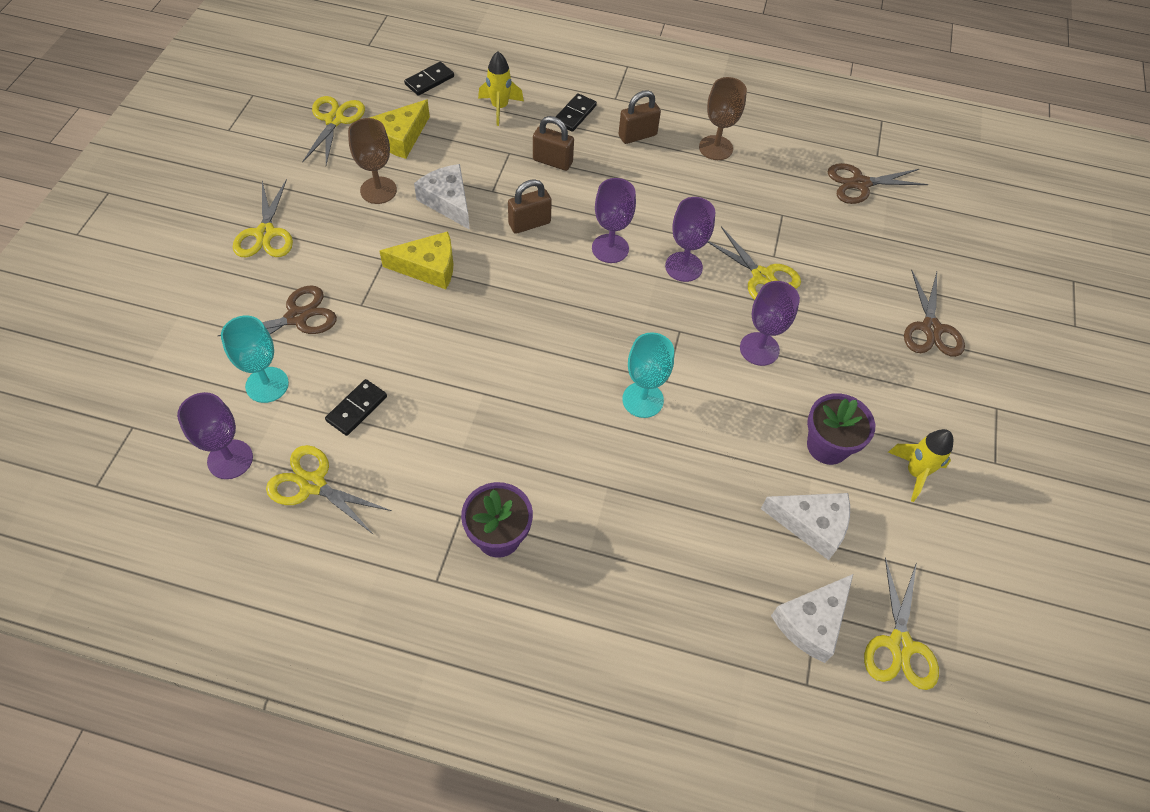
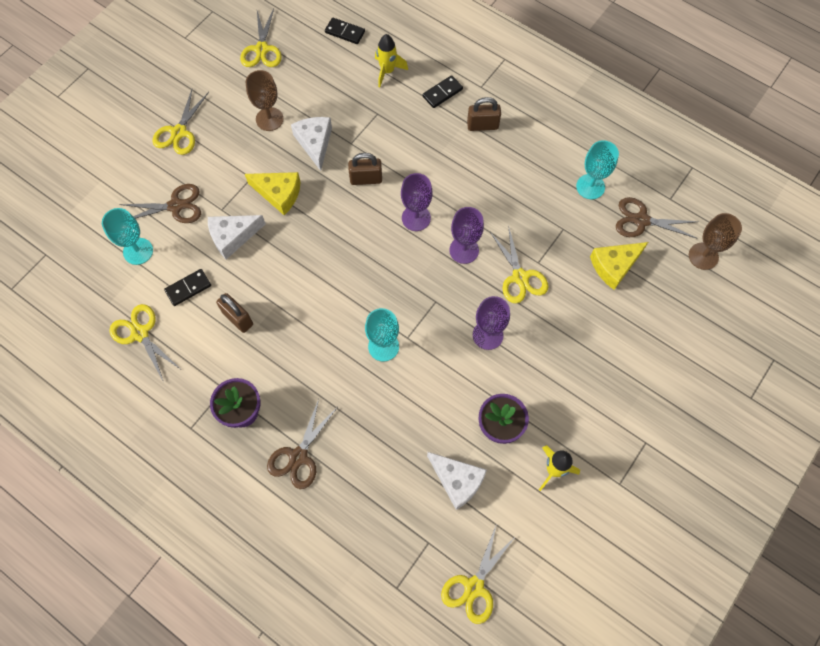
camera: 25 degrees right, 10 degrees up
purple goblet [177,392,253,479] -> none
yellow scissors [302,96,365,165] -> yellow scissors turned 150 degrees clockwise [240,9,282,67]
yellow cheese [370,99,430,159] -> yellow cheese moved to [590,242,648,290]
black domino [404,62,454,96] -> black domino turned 45 degrees clockwise [325,17,365,44]
brown padlock [533,116,574,171] -> brown padlock moved to [216,293,253,333]
brown goblet [699,77,747,160] -> brown goblet moved to [689,213,742,270]
white cheese [771,574,853,663] -> white cheese moved to [208,215,266,259]
brown scissors [904,269,965,357] -> brown scissors moved to [267,399,337,489]
none -> turquoise goblet [576,140,619,199]

